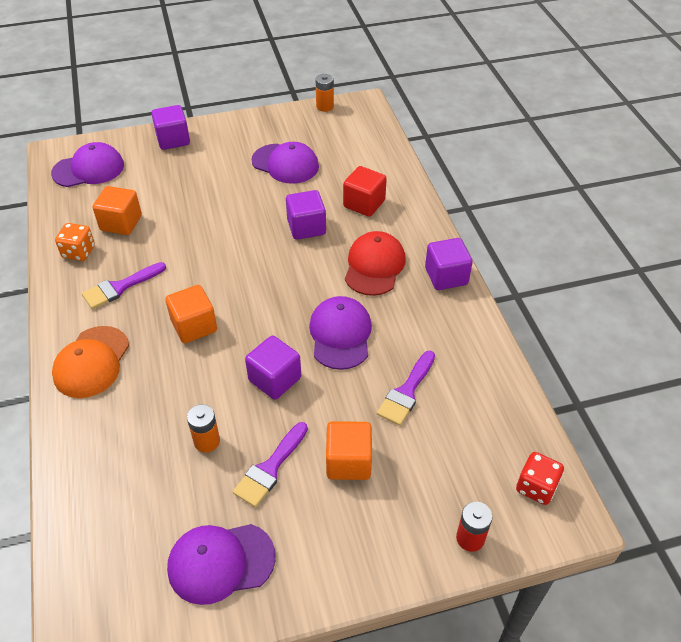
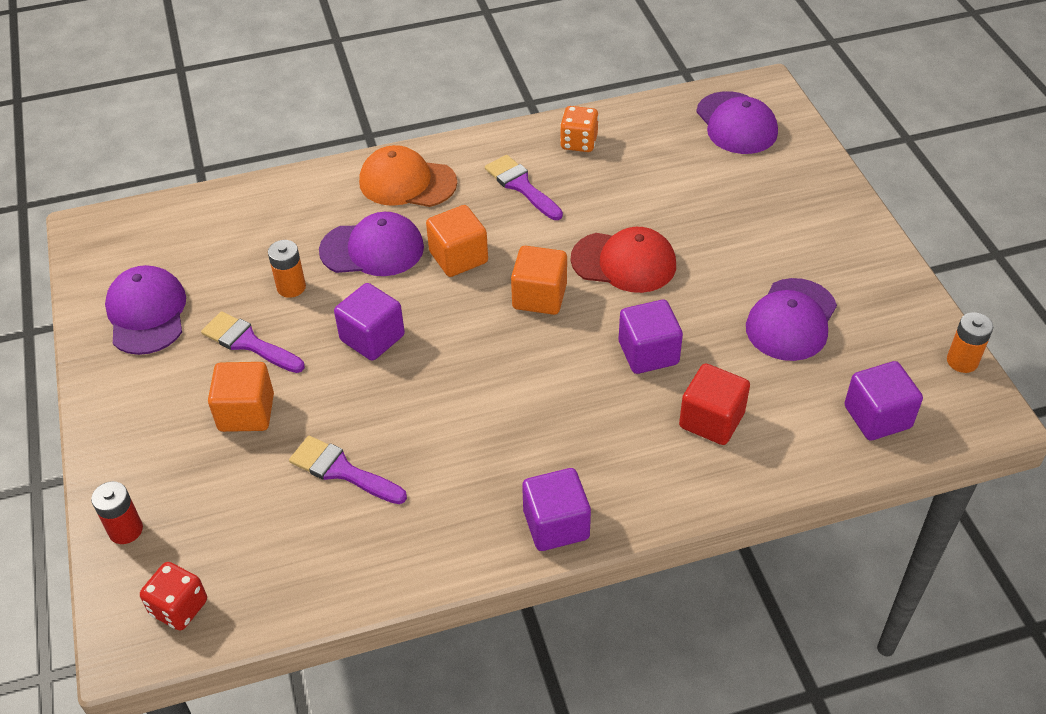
camera: 90 degrees right, 0 degrees up
orange cube [92,186,142,235] -> orange cube moved to [511,246,567,315]
purple cube [151,105,190,150] -> purple cube moved to [844,361,923,440]
purple cap [309,296,372,370] -> purple cap moved to [319,212,424,276]
red cap [345,231,406,296] -> red cap moved to [571,227,676,293]

